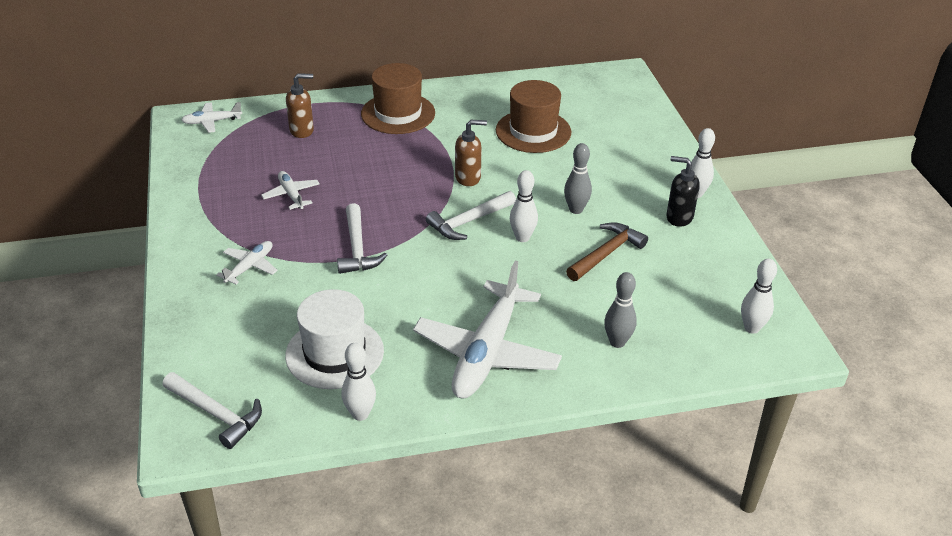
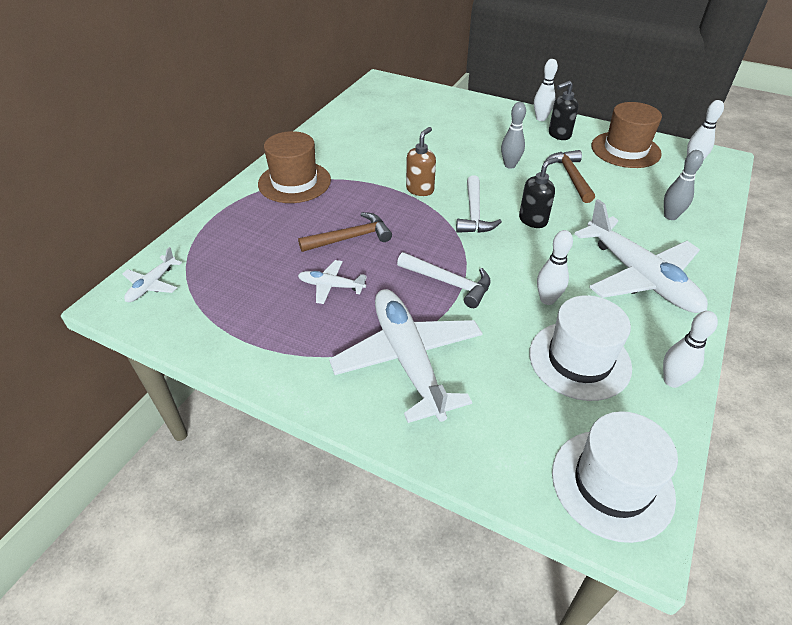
camera: 50 degrees left, 5 degrees up
white hammer [163,372,262,449] -> white hat [552,411,678,543]
white plane [216,241,278,285] -> white plane [329,289,483,423], size x2.16
brown soap dispenser [286,73,314,138] -> none
brown hat [496,80,571,153] -> brown hat moved to [591,102,662,168]
white bowling pin [510,170,538,242] -> white bowling pin moved to [537,230,573,305]
none -> brown hammer [298,212,392,252]
none -> black soap dispenser [519,157,559,228]

